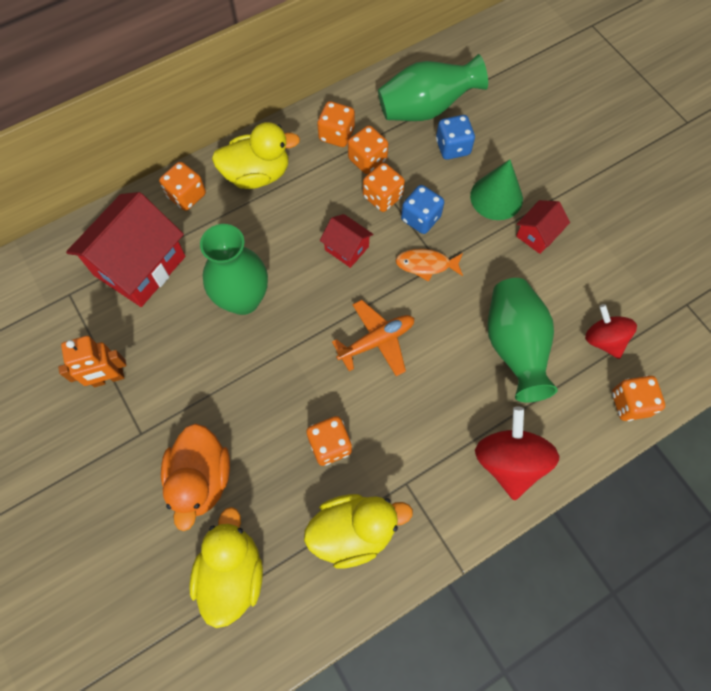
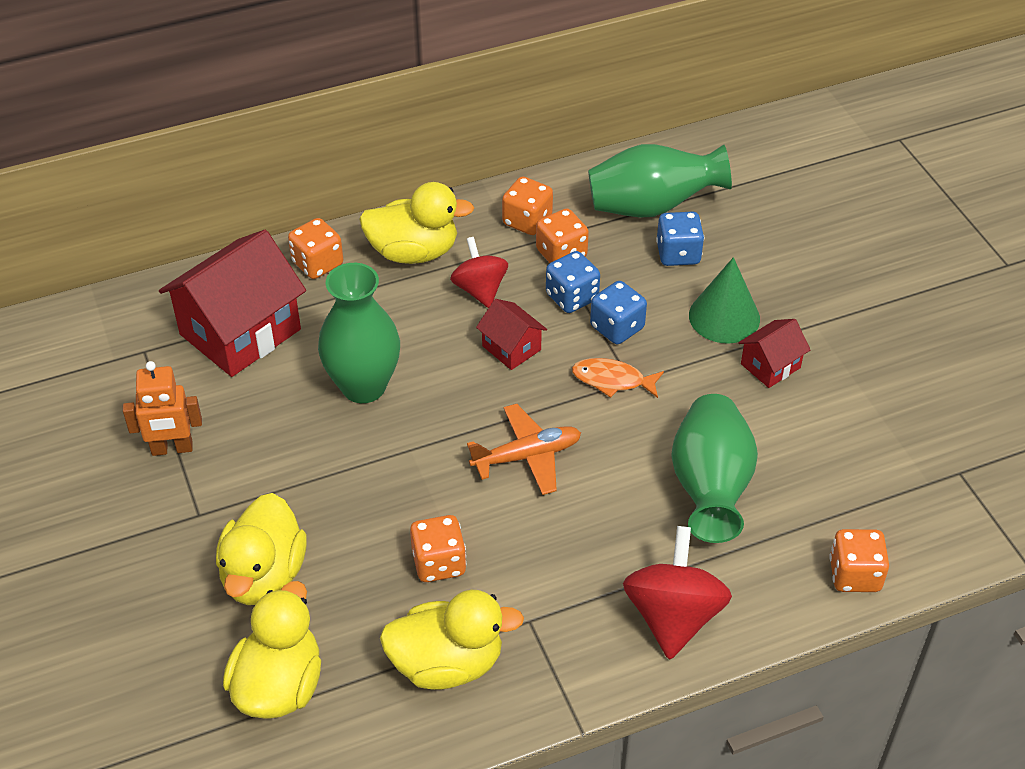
camera: 10 degrees right, 20 degrees down
orange duck [161,423,230,531] -> yellow duck [216,493,307,605]
orange dice [363,163,405,212] -> blue dice [546,251,600,313]
red spinning top [585,304,637,359] -> red spinning top moved to [450,237,508,308]

